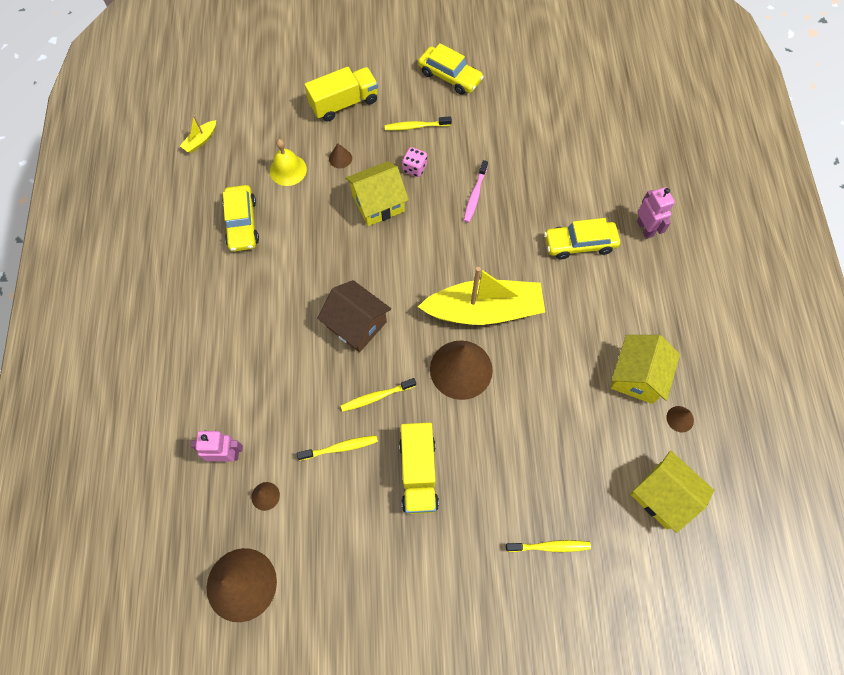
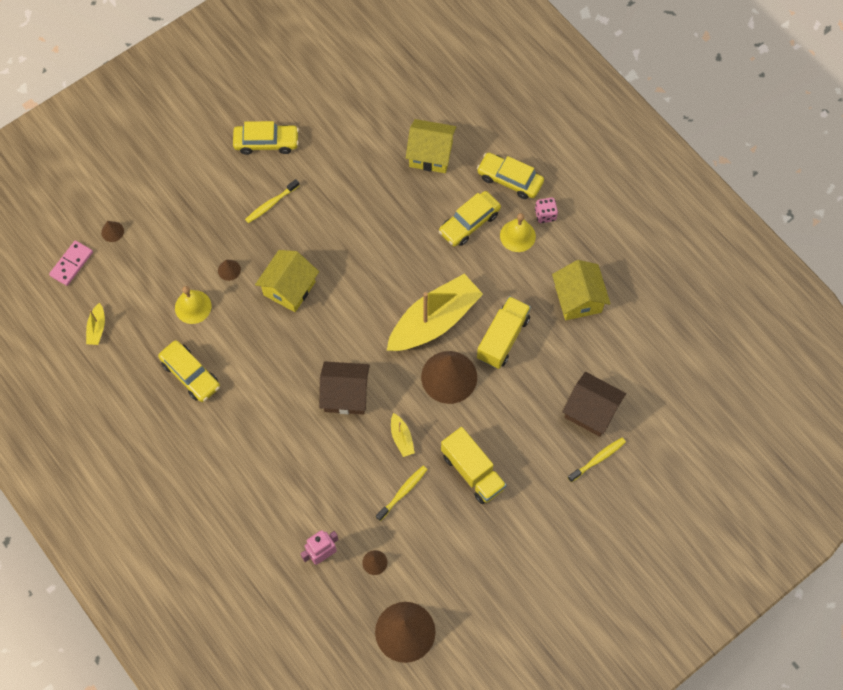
camera: 35 degrees left, 0 degrees up
yellow truck [304,67,378,121] -> yellow truck moved to [477,296,531,369]
yellow toothbrush [340,378,416,412] -> yellow boat [391,413,415,457]
pink dice [402,147,427,177] -> pink dice moved to [535,197,558,223]
pink toothbrush [464,160,488,223] -> none
yellow house [631,450,714,533] -> yellow house moved to [406,119,456,173]
pink robot [637,187,675,239] -> yellow car [477,153,544,199]
brown cone [667,406,694,432] -> brown cone moved to [101,221,124,242]
none -> pink domino [49,240,93,286]
none -> yellow bell [500,213,536,252]
none -> brown house [562,372,626,437]

